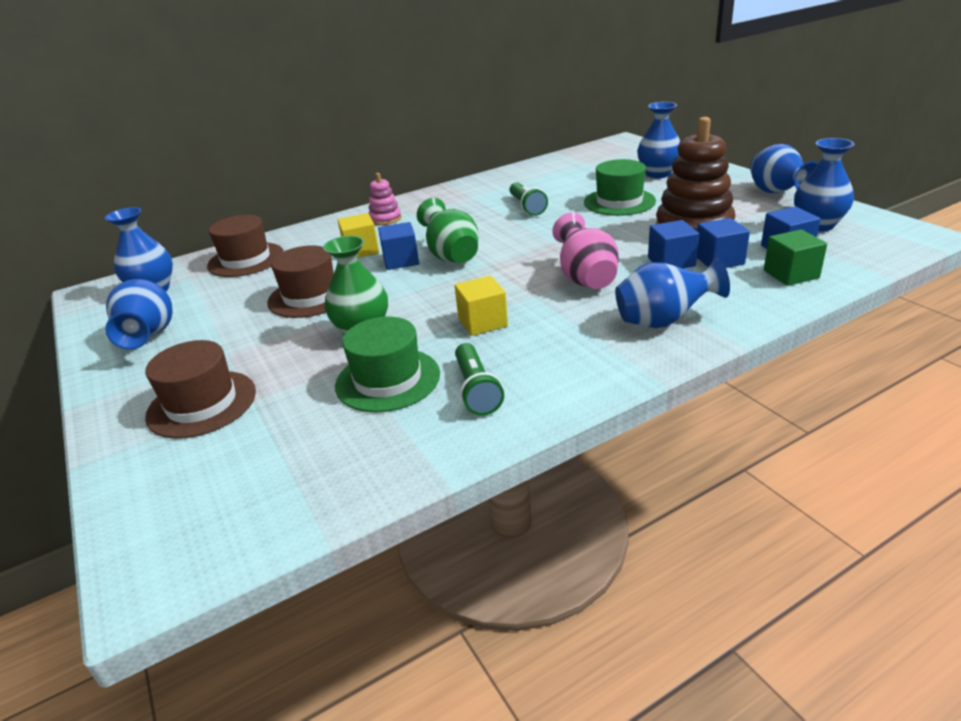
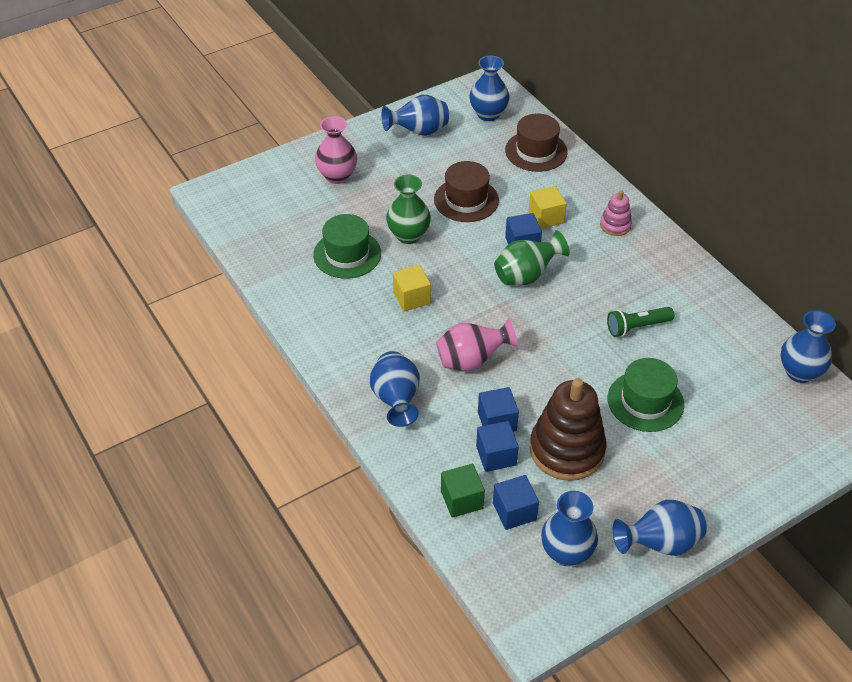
camera: 85 degrees right, 15 degrees up
brown hat [145,340,256,439] -> pink vase [315,116,357,184]
green flashlight [455,343,504,415] -> none
blue vase [637,102,680,178] -> blue vase moved to [781,310,836,383]

